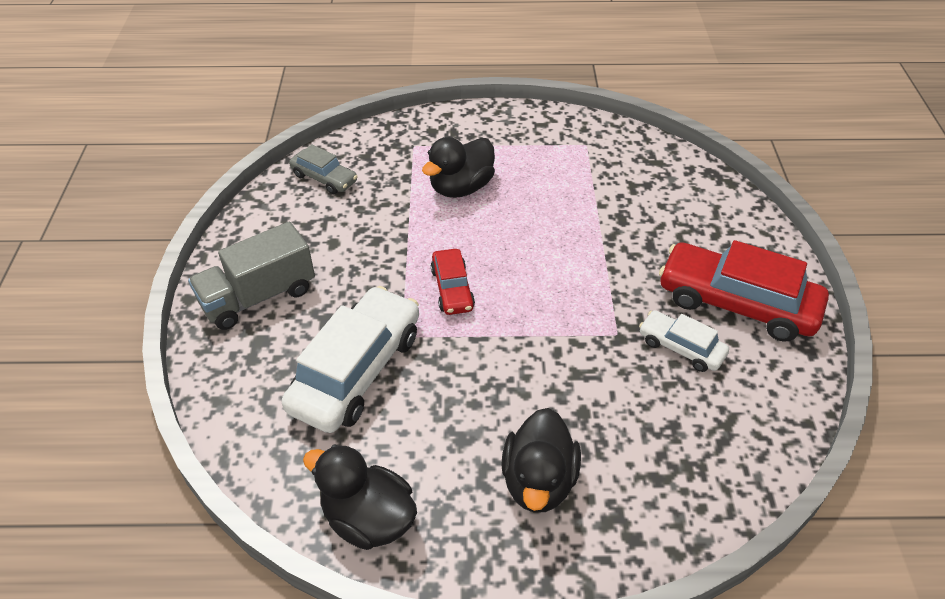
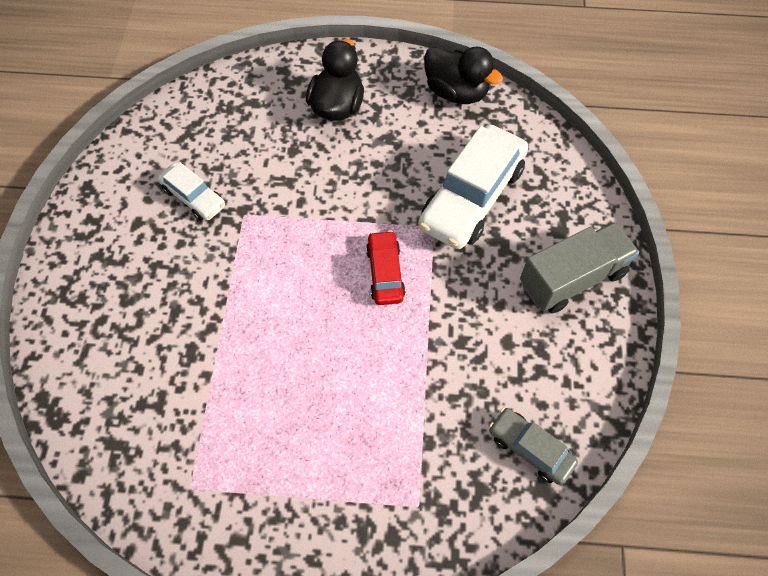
camera: 175 degrees left, 15 degrees up
black duck [422,137,495,198] -> none
red car [659,240,829,342] -> none

